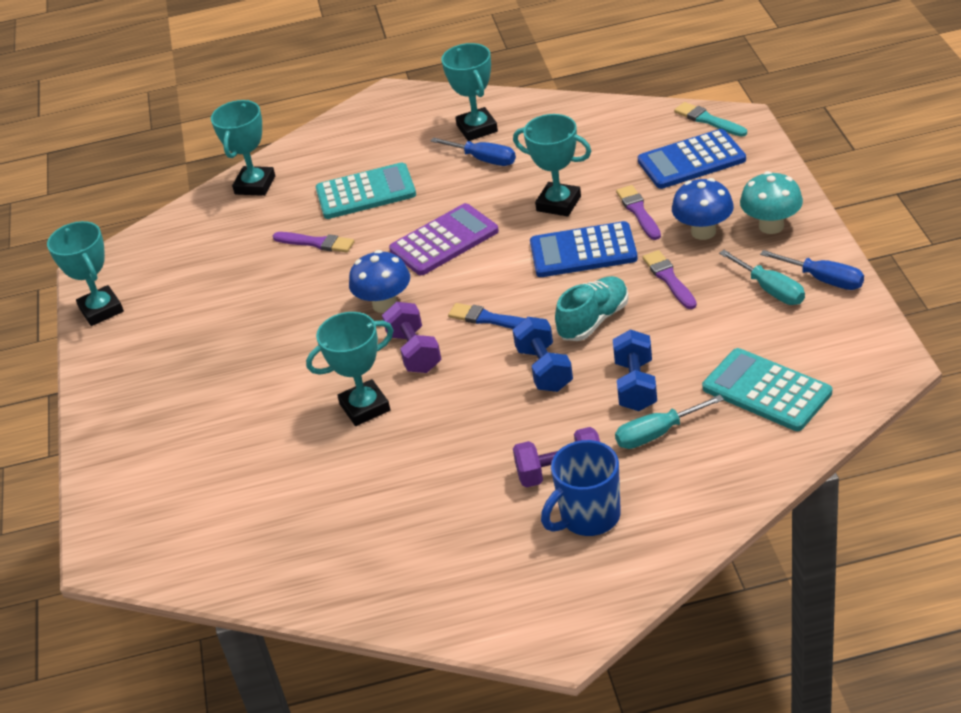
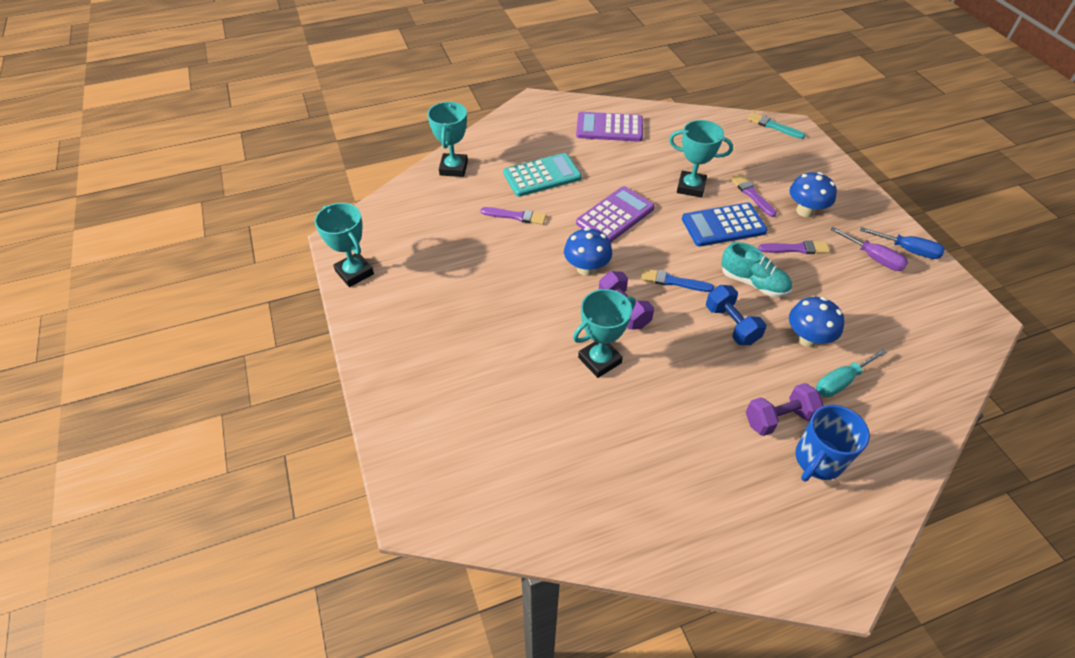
camera: 15 degrees left, 10 degrees up
blue screwdriver [431,138,516,166] -> none
turquoise trophy [442,43,498,141] -> purple calculator [576,112,643,142]
turquoise shoe [555,276,629,341] -> turquoise shoe turned 90 degrees clockwise [721,242,792,297]
blue dumbbell [613,329,657,411] -> blue mushroom [789,297,844,347]
blue calculator [638,129,746,189] -> none
purple brush [642,250,697,309] -> purple brush turned 120 degrees clockwise [758,241,830,254]
turquoise calculator [702,348,832,431] -> none
turquoise screwdriver [719,250,805,305] -> purple screwdriver [830,227,908,271]
turquoise mushroom [740,171,803,234] -> none

